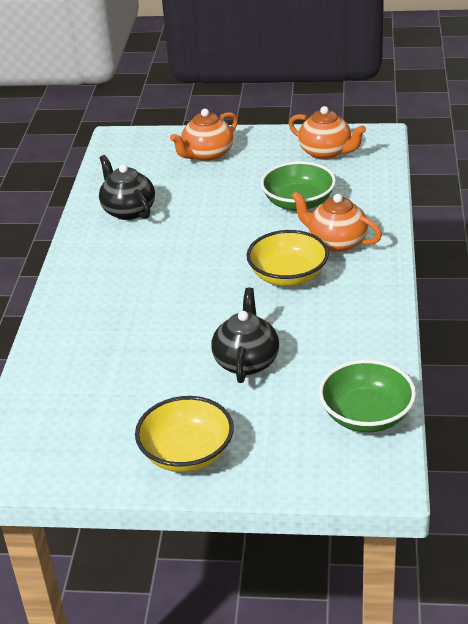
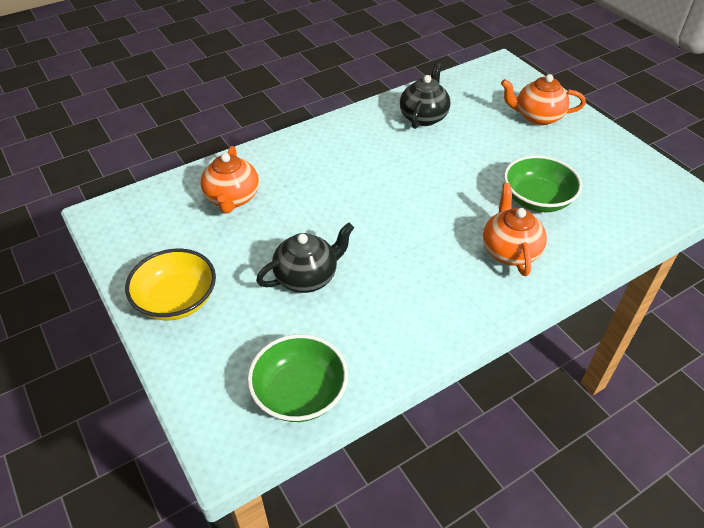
camera: 50 degrees right, 10 degrees up
yellow bowl [246,230,329,286] -> none
orange teapot [289,106,366,160] -> orange teapot moved to [201,146,259,213]

